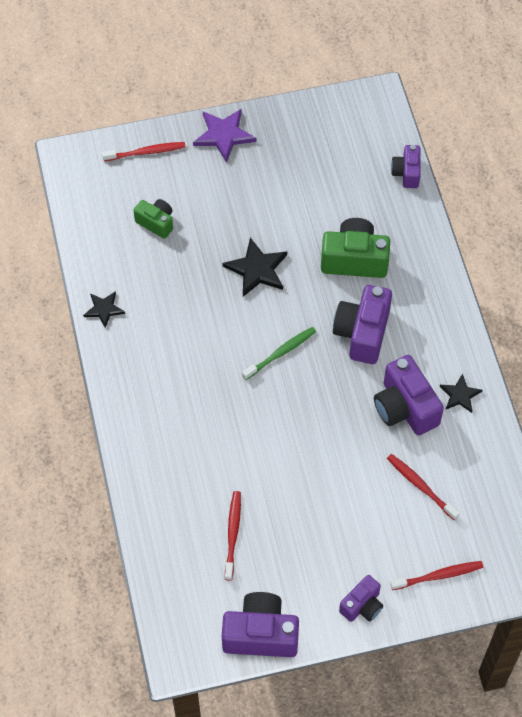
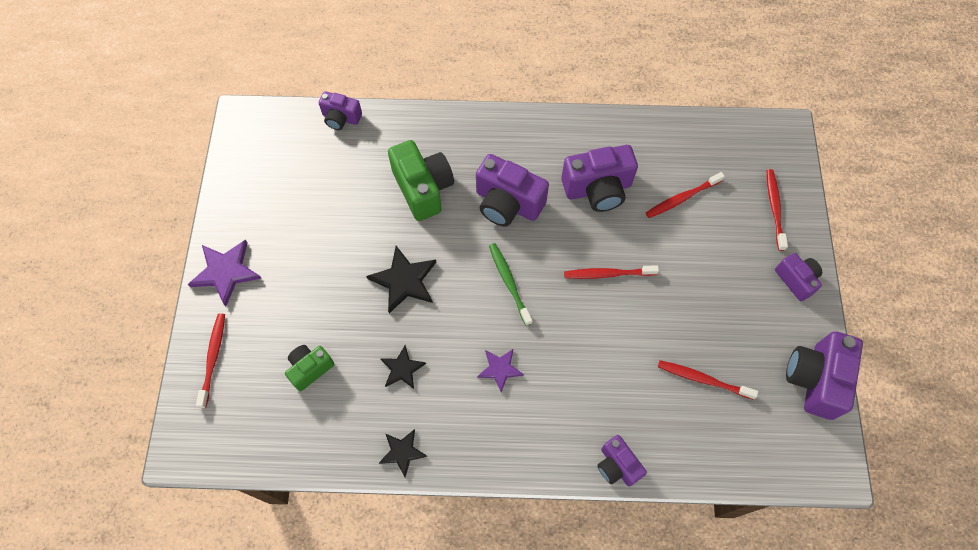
camera: 75 degrees left, 5 degrees up
green camera [321,218,390,278] -> green camera turned 135 degrees clockwise [388,140,454,221]
black star [440,374,482,413] -> black star moved to [381,345,426,389]
none -> purple star [477,349,524,393]
none -> red toothbrush [564,265,659,279]
none -> purple camera [597,435,647,487]

